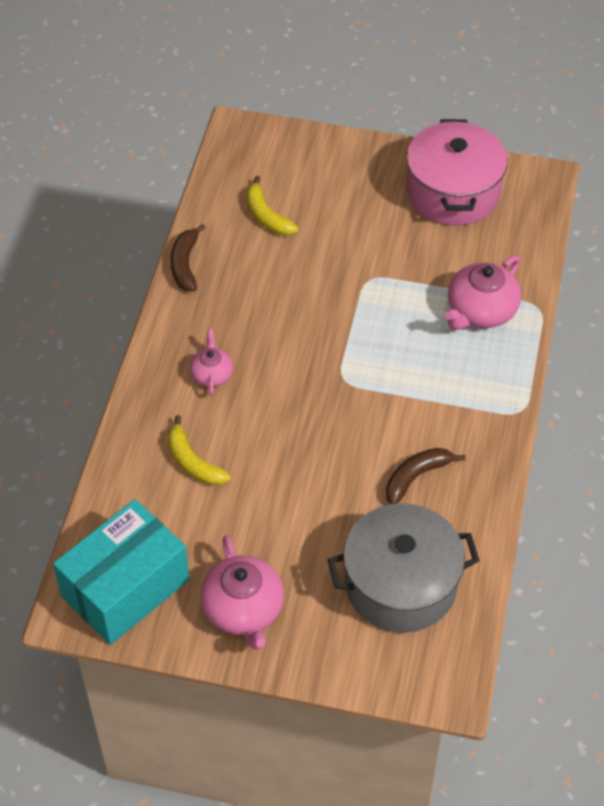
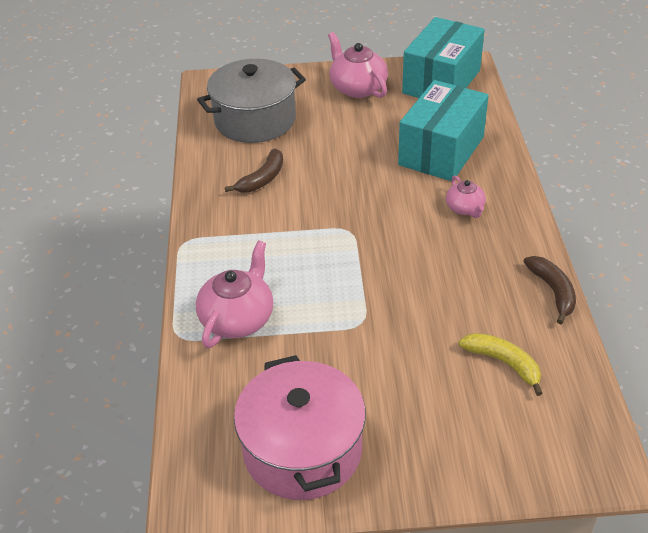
camera: 165 degrees right, 10 degrees down
yellow banana [168,415,231,486] -> turquoise box [398,80,489,181]

